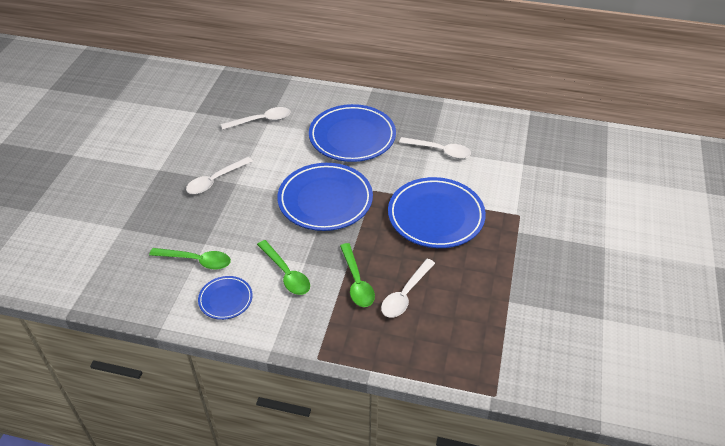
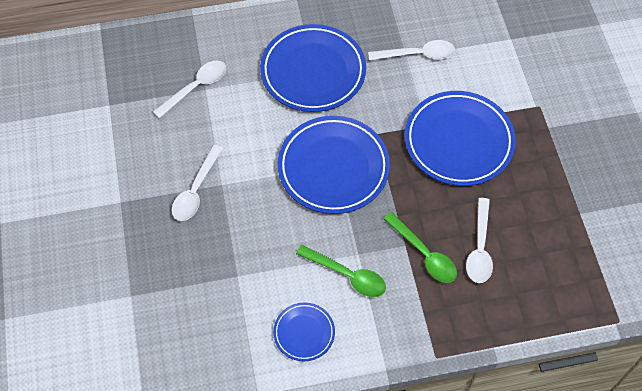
camera: 25 degrees left, 15 degrees up
green spoon [149,248,231,270] -> none

